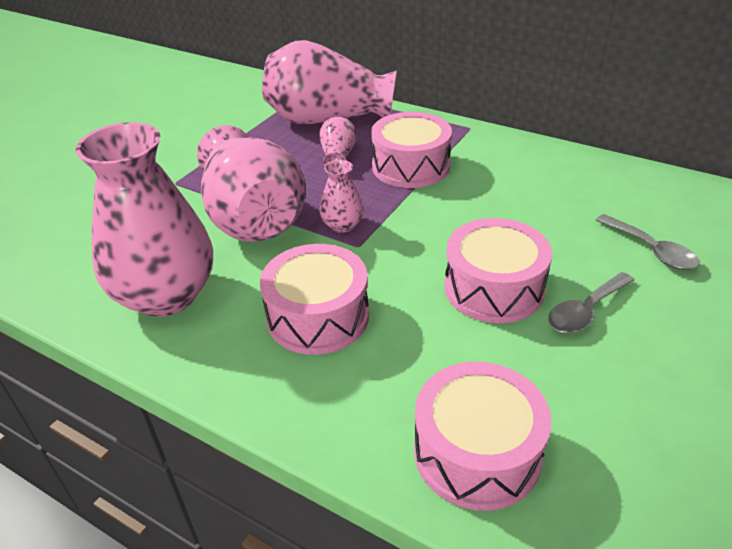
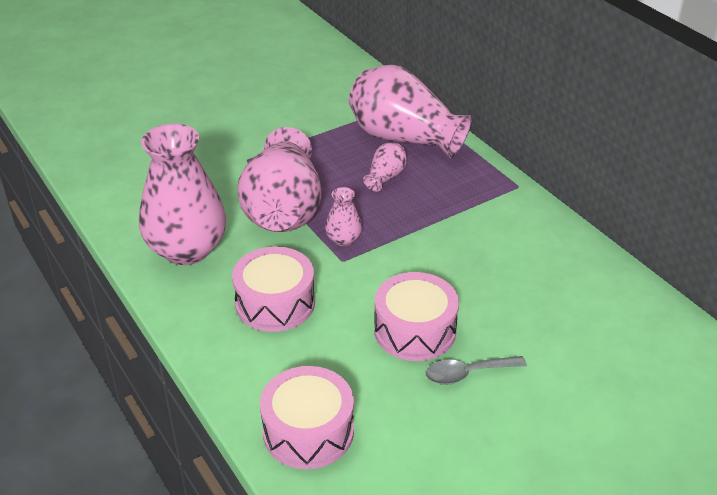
camera: 25 degrees right, 0 degrees up
pink drum [371,112,452,188] -> none
grey spoon [596,214,700,270] -> none

